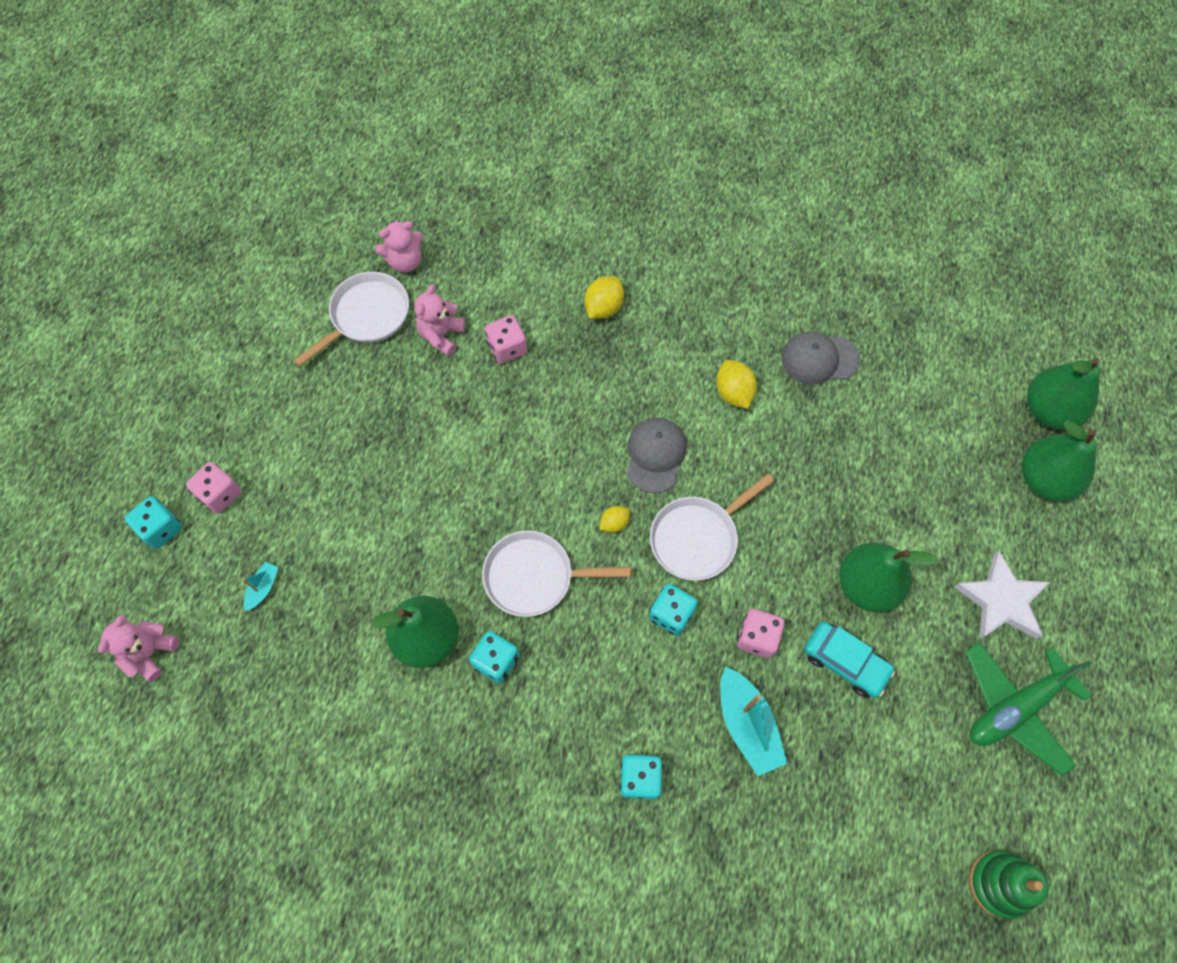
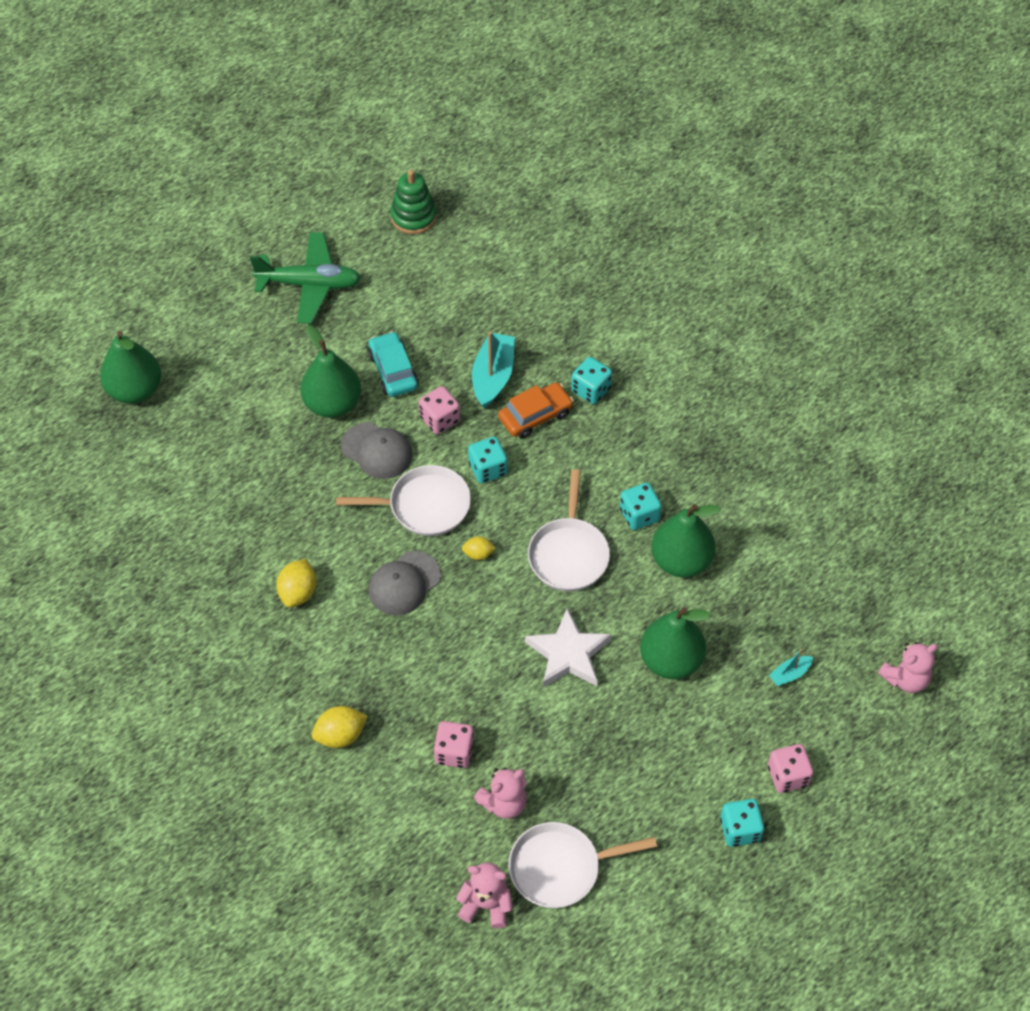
camera: 145 degrees left, 10 degrees down
turquoise dice [125,496,182,549] -> turquoise dice moved to [720,799,764,847]
white pan [482,531,631,617] -> white pan turned 60 degrees clockwise [528,469,610,591]
grey cap [781,331,859,385] -> grey cap moved to [341,422,413,479]
white star [954,551,1051,640] -> white star moved to [525,608,612,688]
green pear [1027,357,1100,429] -> green pear moved to [640,607,711,679]
none -> orange car [498,382,574,439]

